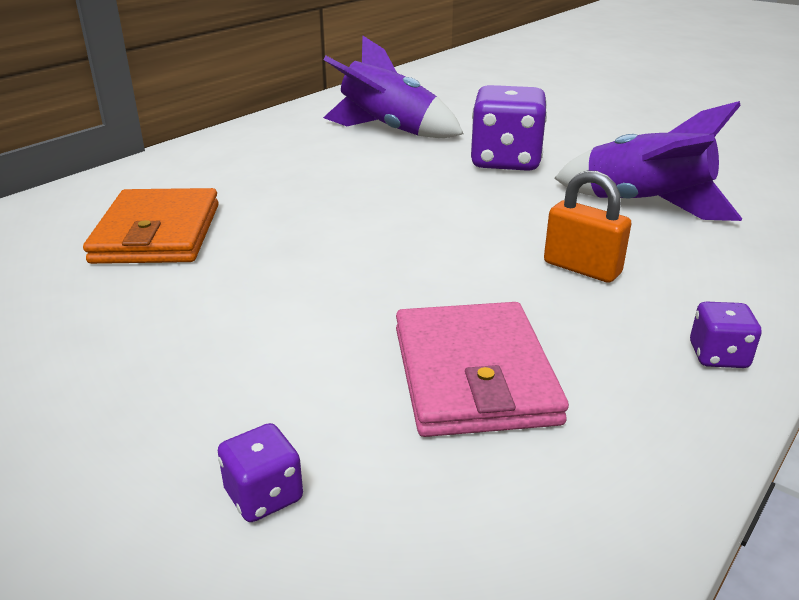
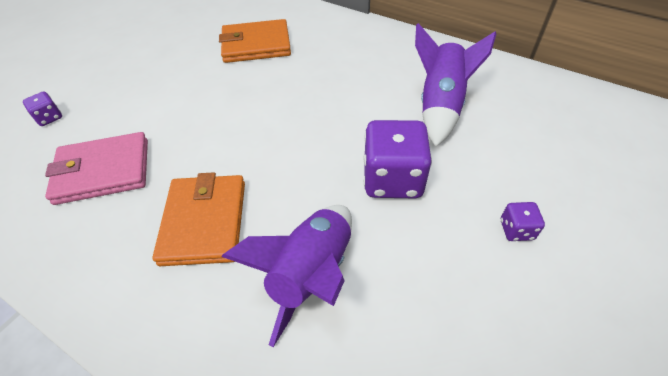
camera: 85 degrees right, 20 degrees up
orange padlock [544,170,631,283] -> orange wallet [152,172,245,266]
purple dice [690,301,761,368] -> purple dice moved to [501,202,545,241]

